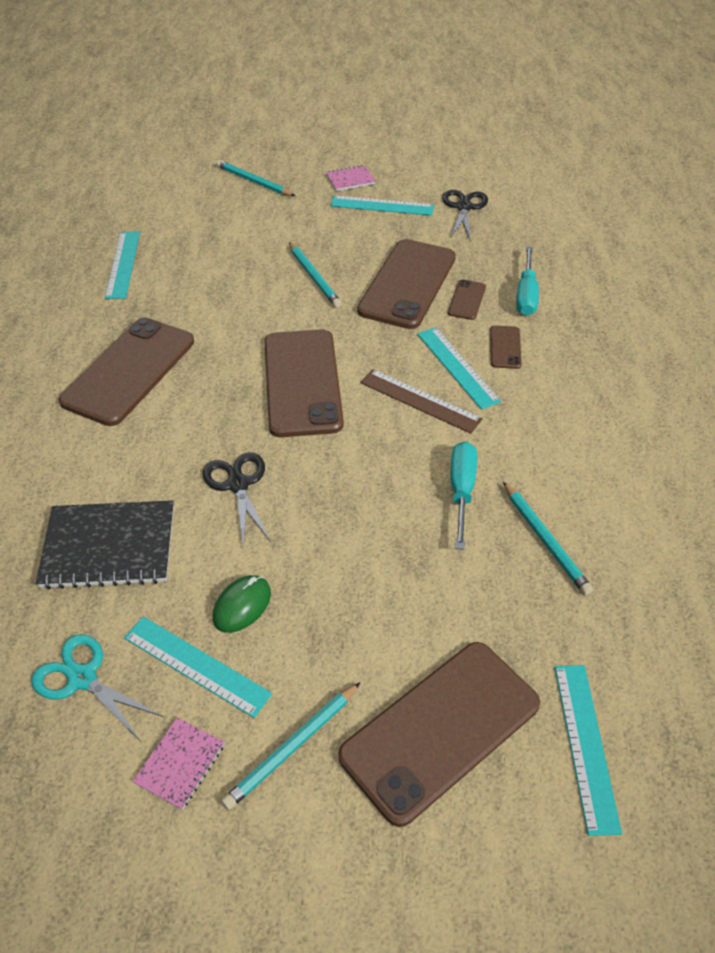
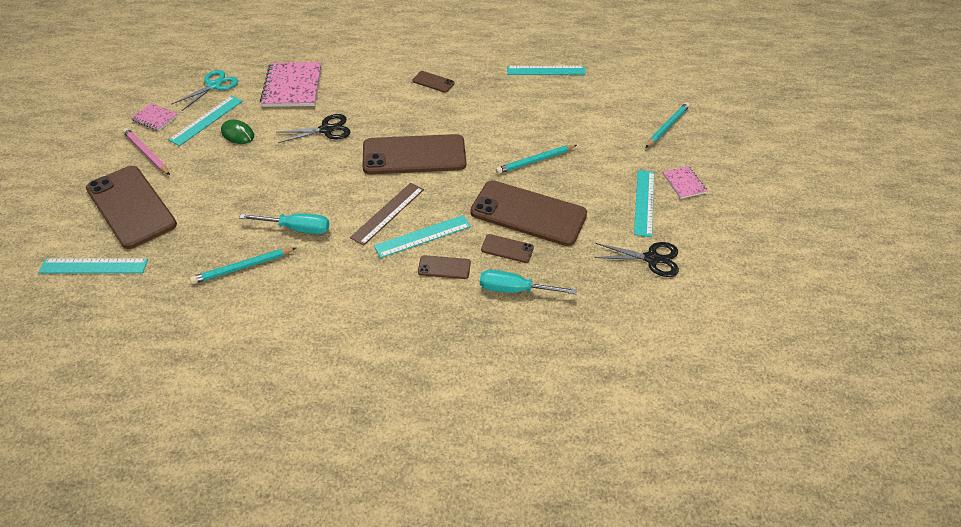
camera: 90 degrees right, 0 degrees up
black notebook [36,500,174,589] -> pink notebook [260,62,322,107]
brown phone [59,318,194,426] -> brown phone [412,71,455,93], size x0.44
turquoise pencil [221,682,361,810] -> pink pencil [123,128,170,175]

